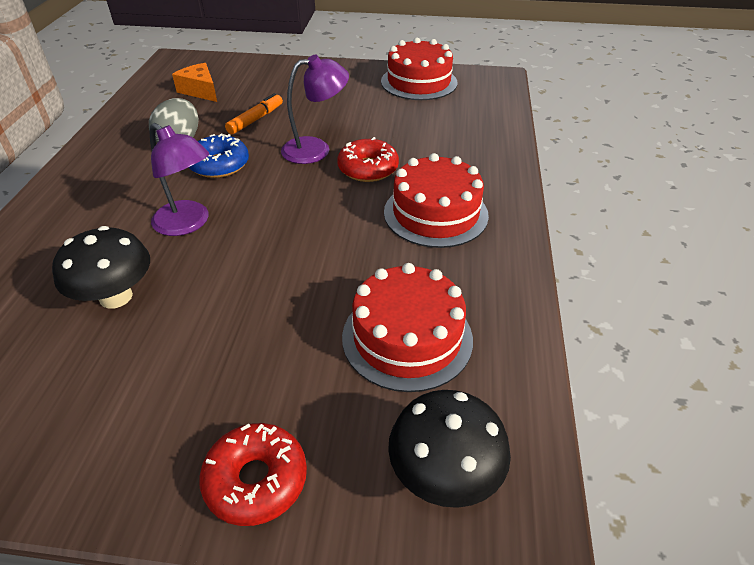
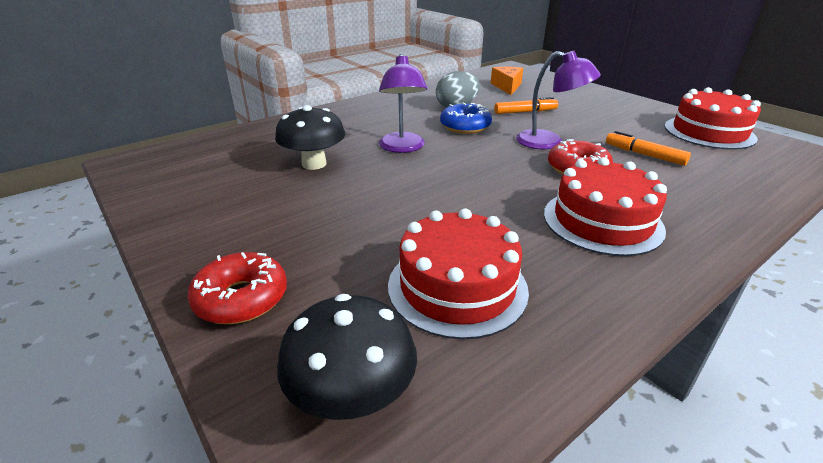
camera: 45 degrees right, 10 degrees down
none -> orange marker [606,131,691,166]

